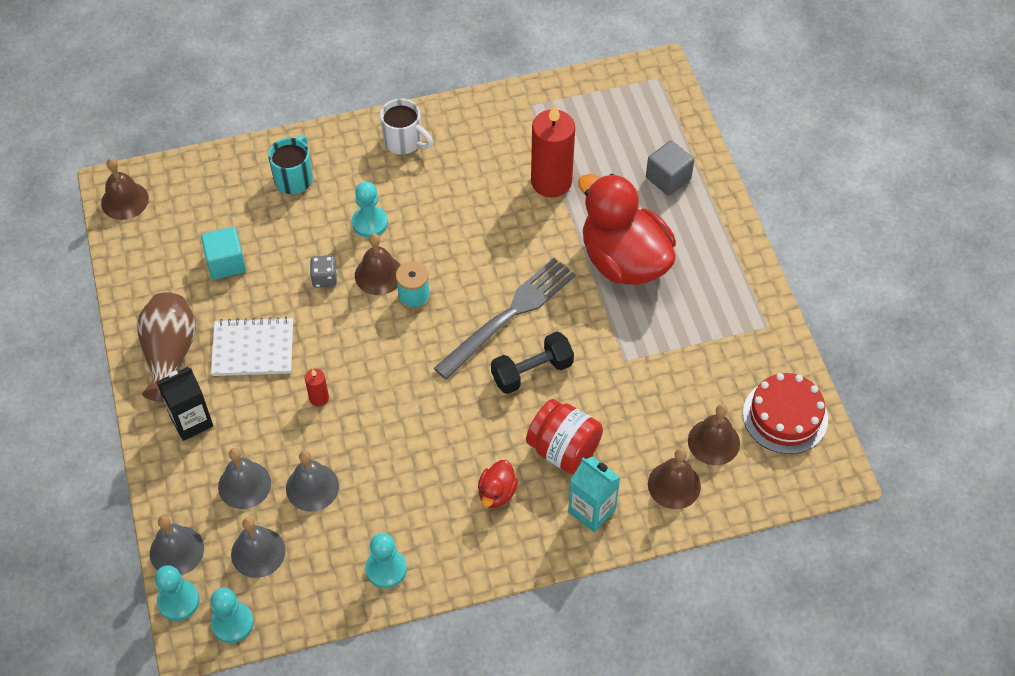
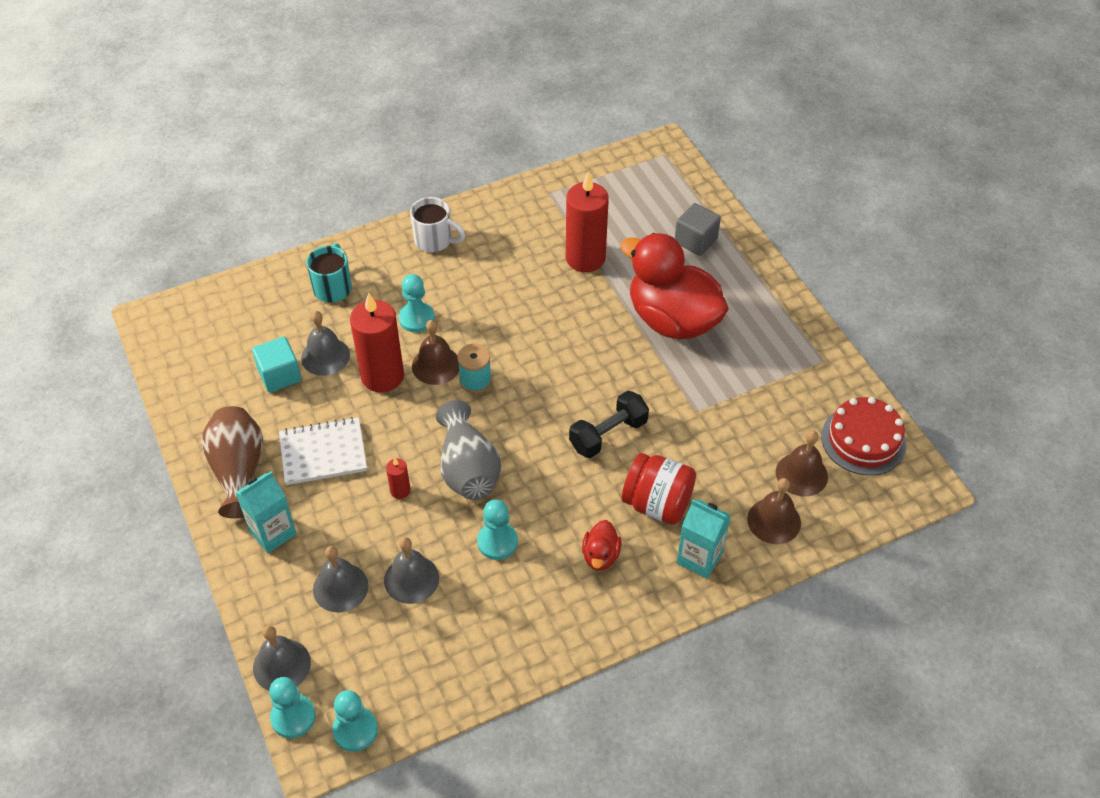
camera: 10 degrees left, 5 degrees down
brown bell [101,158,149,220] -> none
black carton [157,367,213,441] -> turquoise carton [236,471,297,553]
grey bell [231,517,286,578] -> grey bell moved to [301,311,350,376]
grey dice [310,255,337,288] -> red candle [350,293,404,393]
turquoise pawn [365,533,407,588] -> turquoise pawn moved to [477,499,518,560]
grey fork [434,258,576,380] -> none
none -> grey vase [436,400,501,500]

